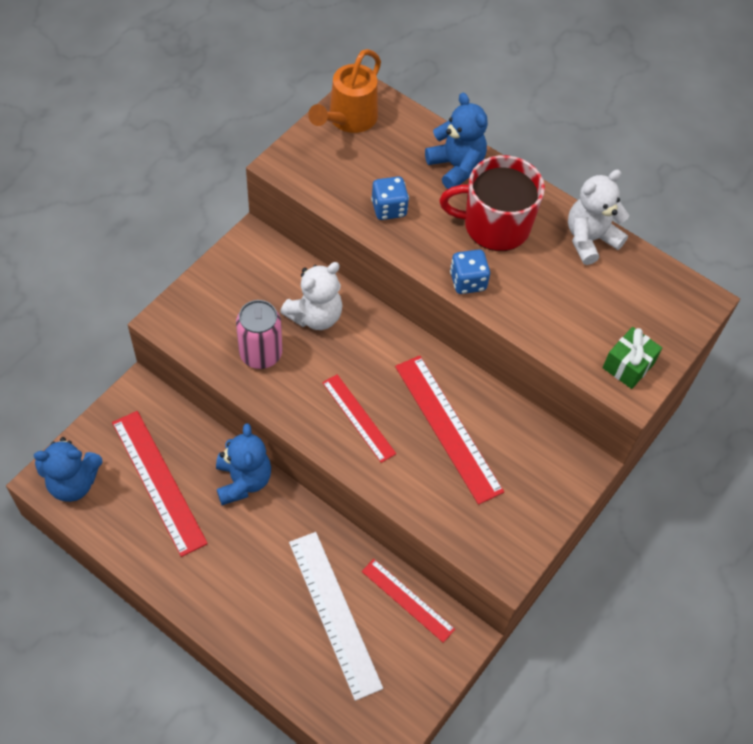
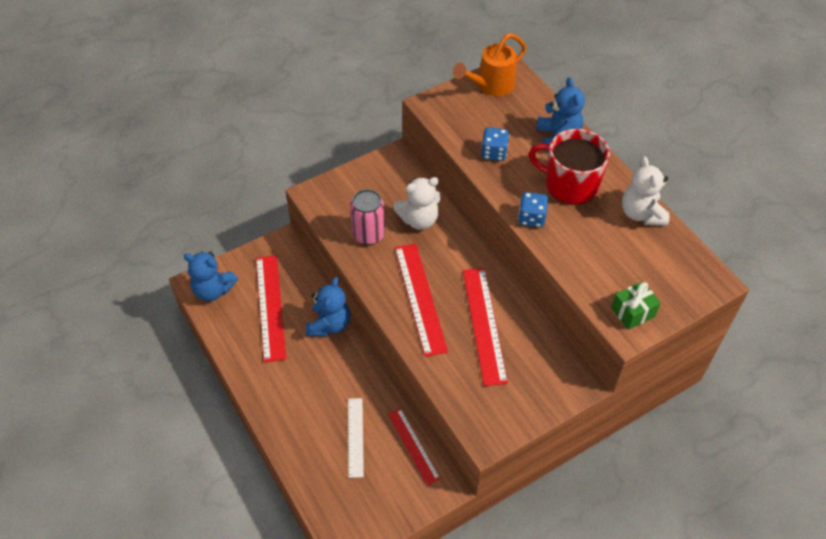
camera: 25 degrees right, 5 degrees down
white ruler [289,532,383,701] -> white ruler [348,398,364,478], size x0.62
red ruler [322,374,396,463] -> red ruler [395,243,448,357], size x1.60
white teddy bear [568,170,629,265] -> white teddy bear turned 90 degrees counterclockwise [622,156,669,226]

